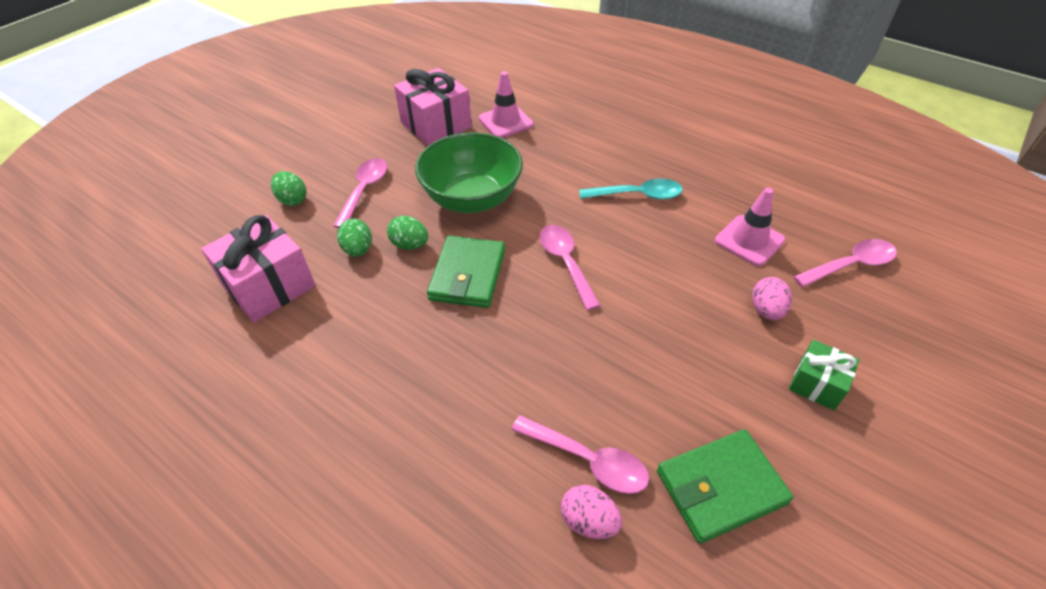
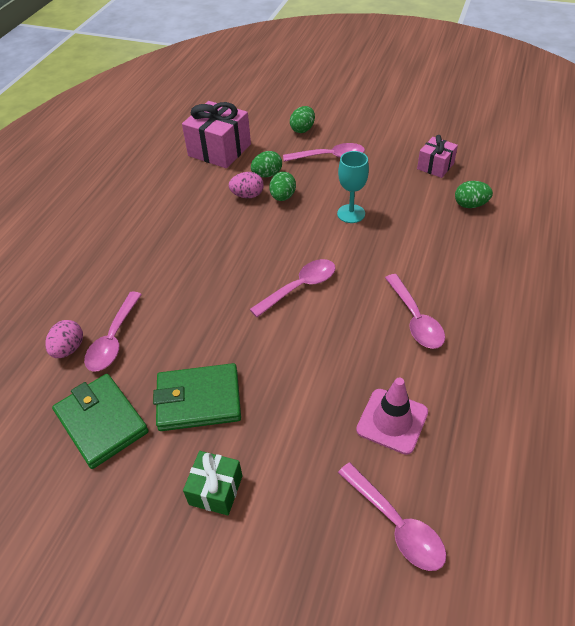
camera: 75 degrees right, 0 degrees up
pink gift [394,68,472,146] -> pink gift [417,135,458,178], size x0.57
green bowl [415,132,523,213] -> turquoise goblet [337,151,369,223]
green wallet [427,235,505,308] -> green wallet moved to [153,363,241,431]
pink traffic cone [479,71,534,138] -> green egg [455,181,493,208]
turquoise spoon [579,178,683,200] -> pink spoon [385,274,445,349]
pink egg [752,277,792,320] -> pink egg moved to [229,172,264,198]

